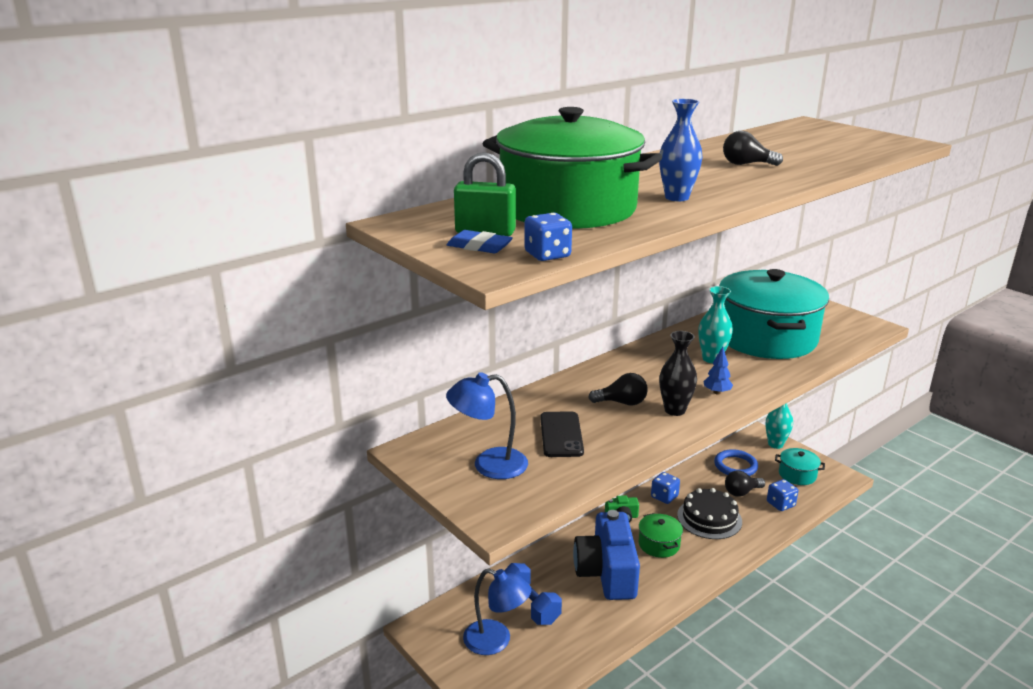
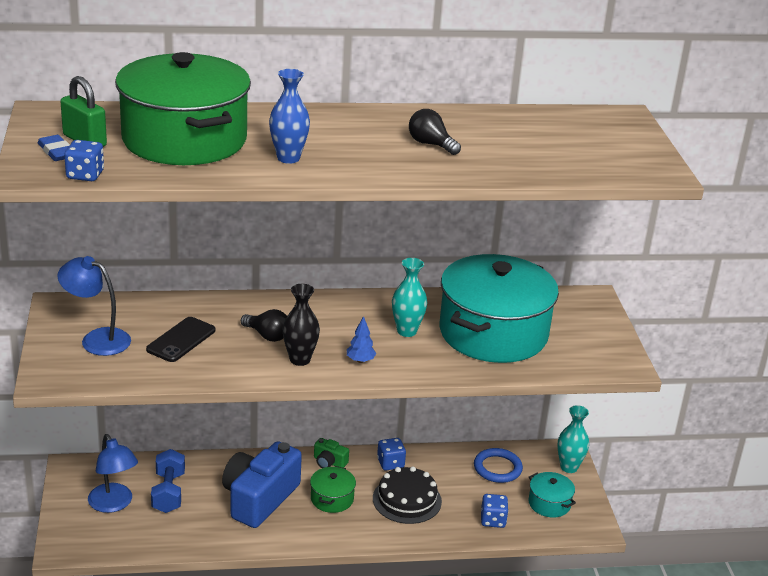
camera: 30 degrees right, 5 degrees up
black light bulb [725,470,765,497] -> none

